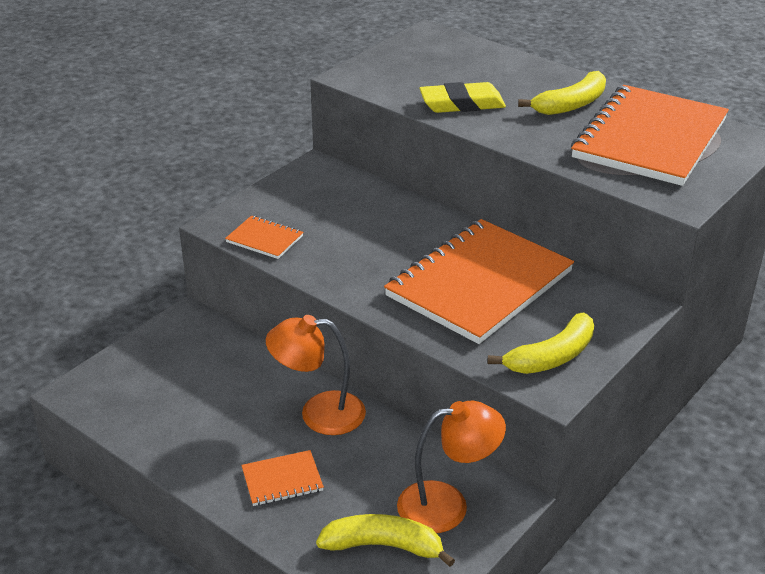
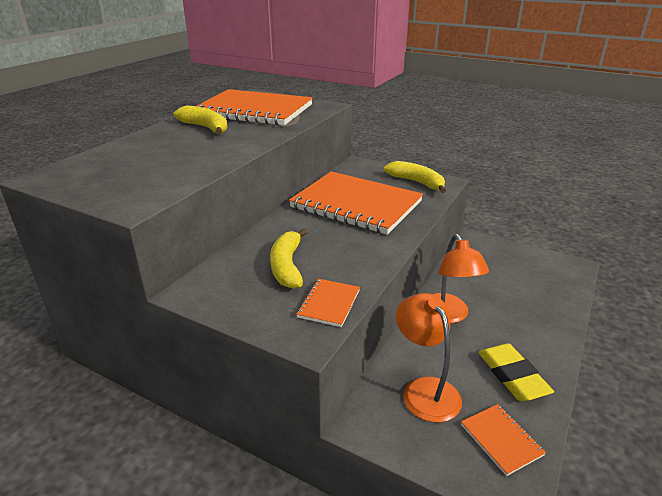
camera: 100 degrees left, 5 degrees down
orange notebook [241,450,324,506] -> orange notebook moved to [461,404,546,476]
yellow banana [316,514,455,567] -> yellow banana moved to [270,228,307,289]
orange lamp [397,401,506,533] -> orange lamp moved to [396,293,462,422]
yellow eraser [419,82,506,113] -> yellow eraser moved to [478,343,554,401]

